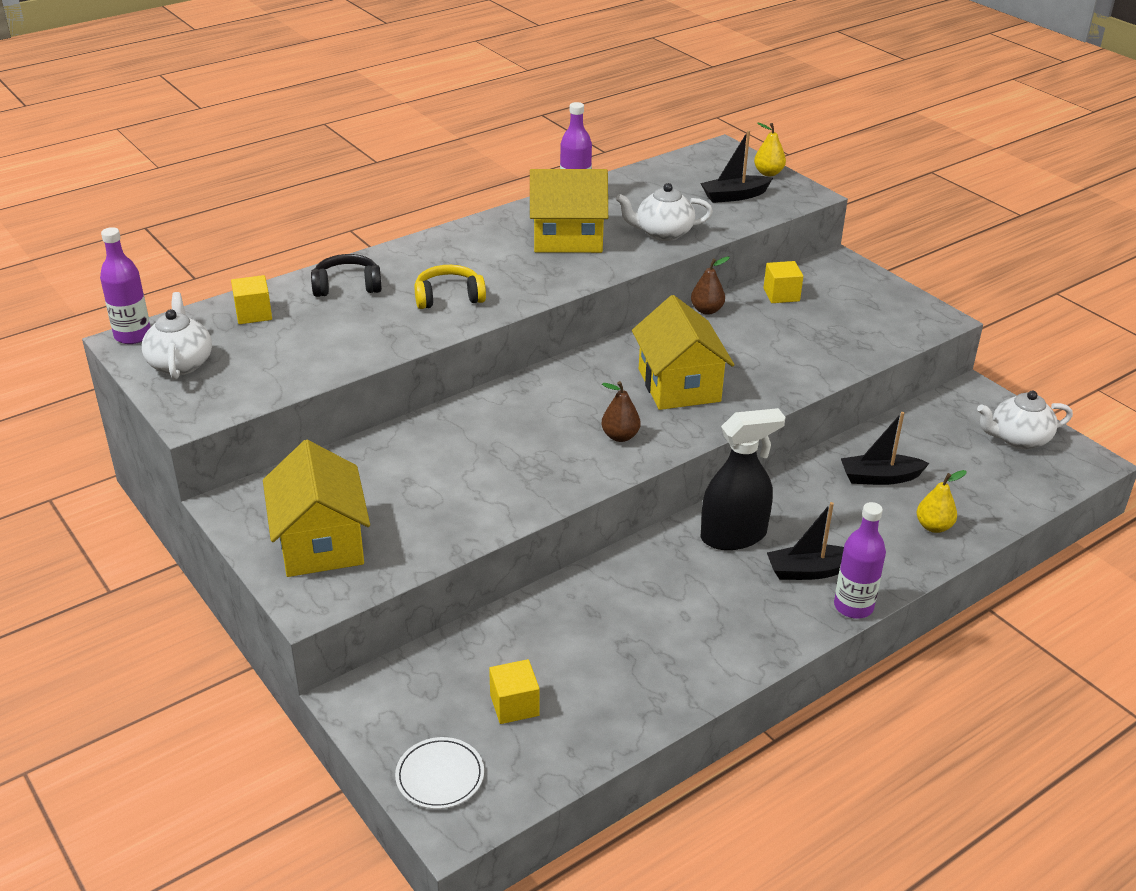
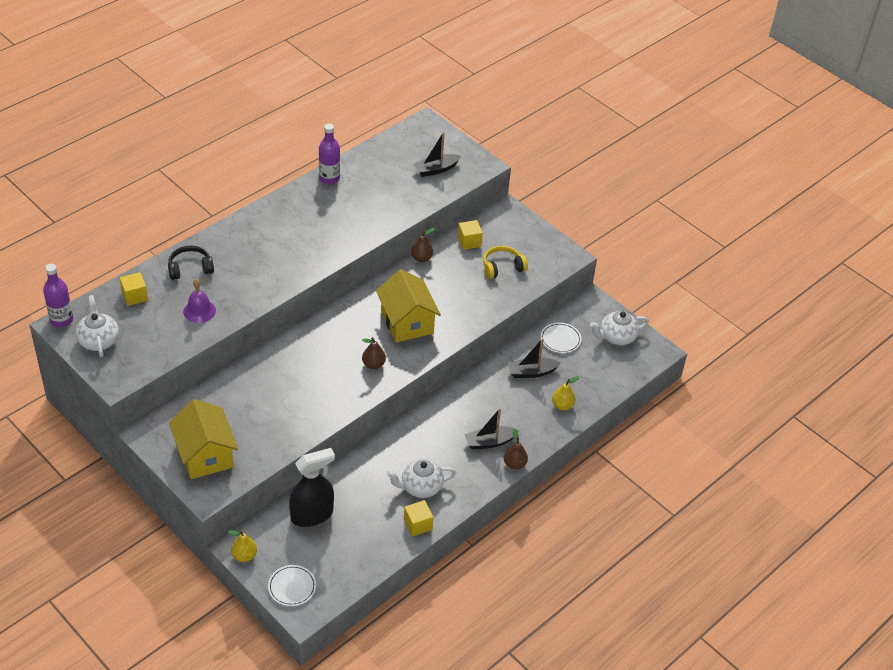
camera: 10 degrees left, 10 degrees up
yellow headphones [414,265,486,309] -> yellow headphones moved to [483,246,528,279]
yellow cube [489,659,540,724] -> yellow cube moved to [404,500,434,536]
yellow house [530,169,608,253] -> none
white teapot [616,183,713,241] -> white teapot moved to [386,459,456,498]
black spray bottle [701,408,785,550] -> black spray bottle moved to [289,448,335,527]
yellow pear [754,122,786,176] -> yellow pear moved to [228,530,257,562]
purple bottle [834,502,886,619] -> brown pear [504,429,528,470]
none -> purple bell [183,279,216,323]
none -> white plate [541,322,581,353]

